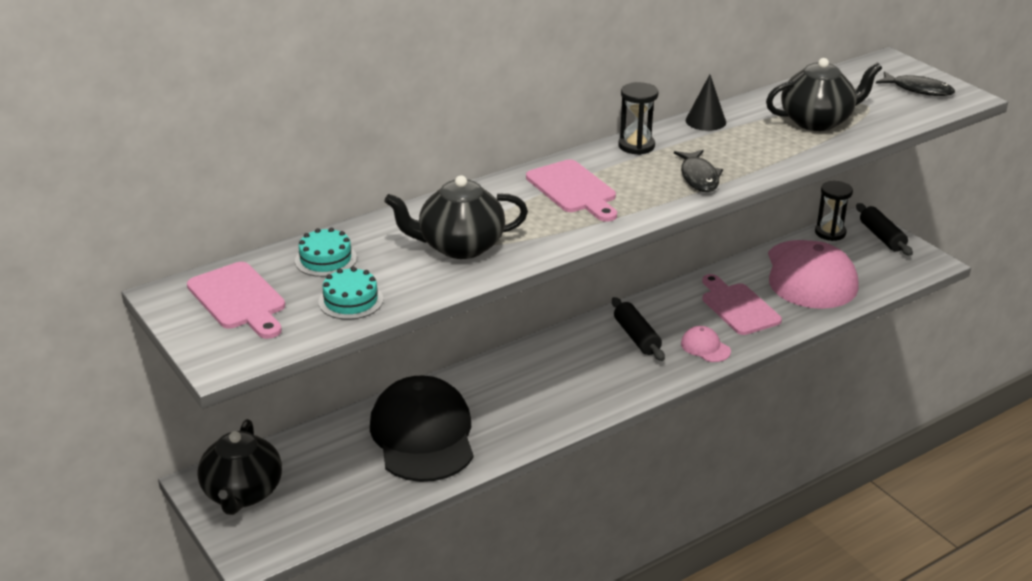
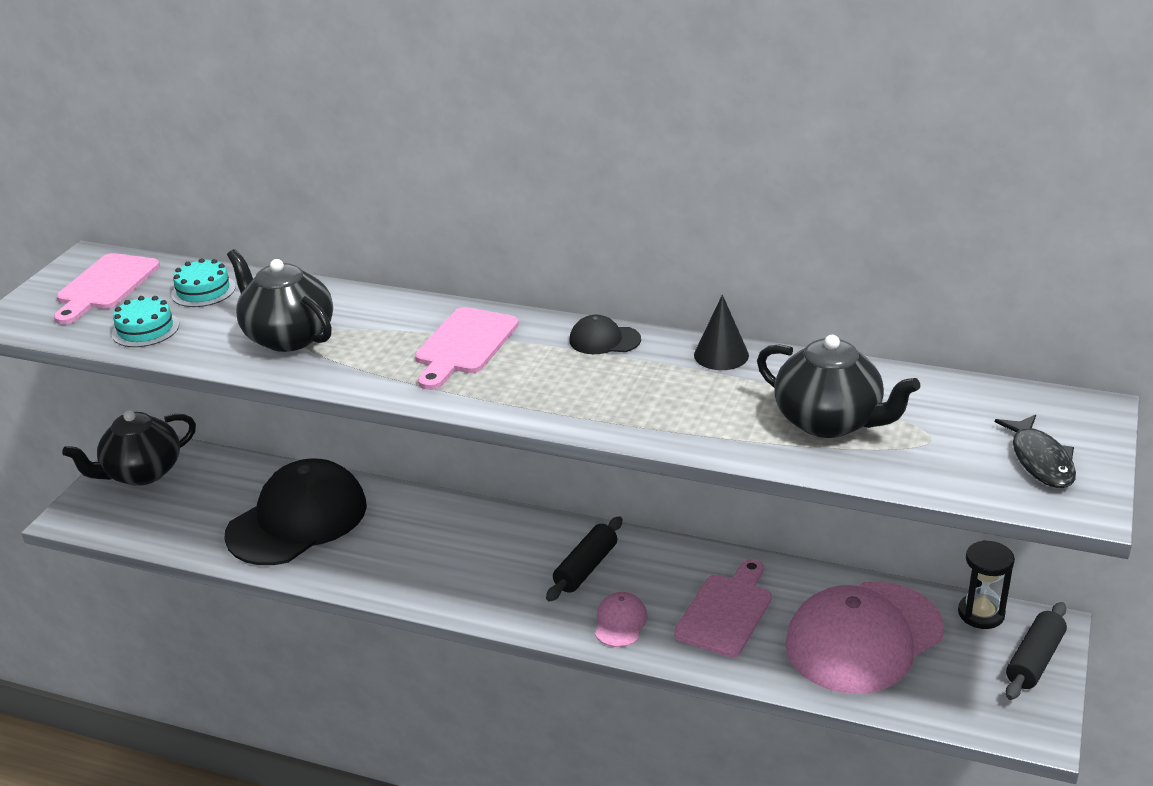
camera: 55 degrees right, 0 degrees up
black hourglass [619,82,658,155] -> black cap [570,315,641,354]
black fish [674,150,723,192] -> none

